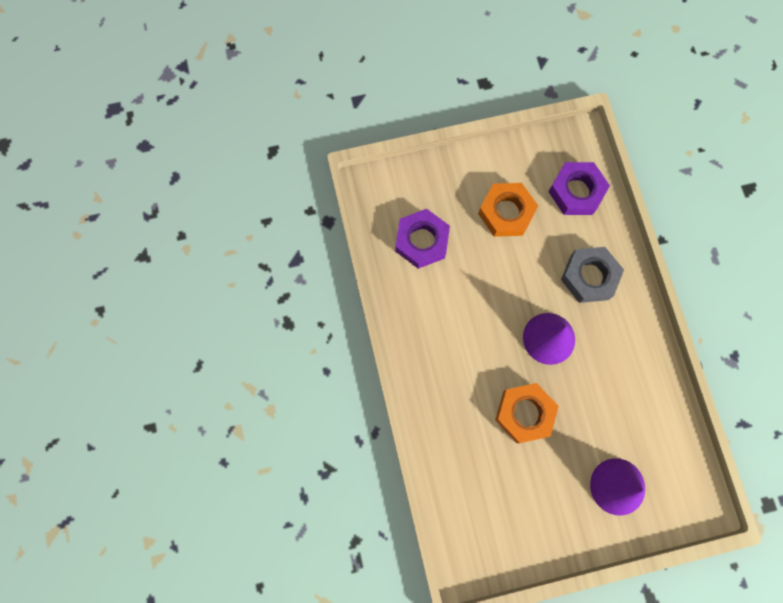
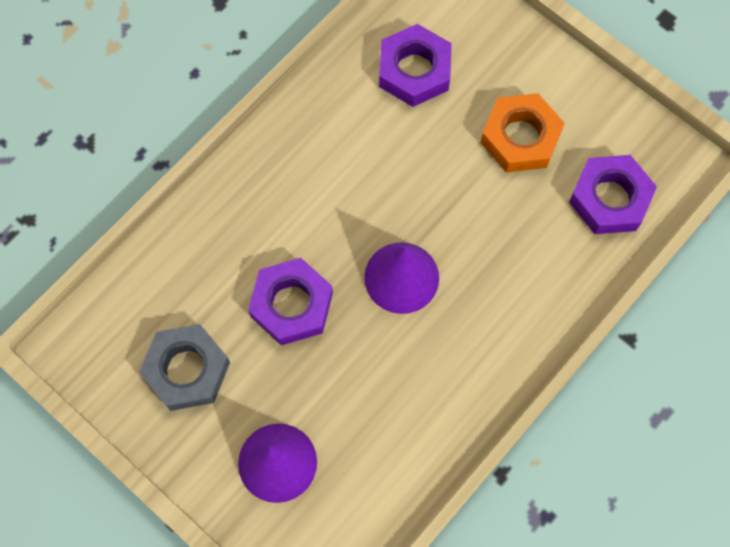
camera: 55 degrees right, 5 degrees down
orange nut [495,383,559,443] -> purple nut [248,258,333,345]
grey nut [561,247,624,303] -> grey nut moved to [139,324,230,411]

